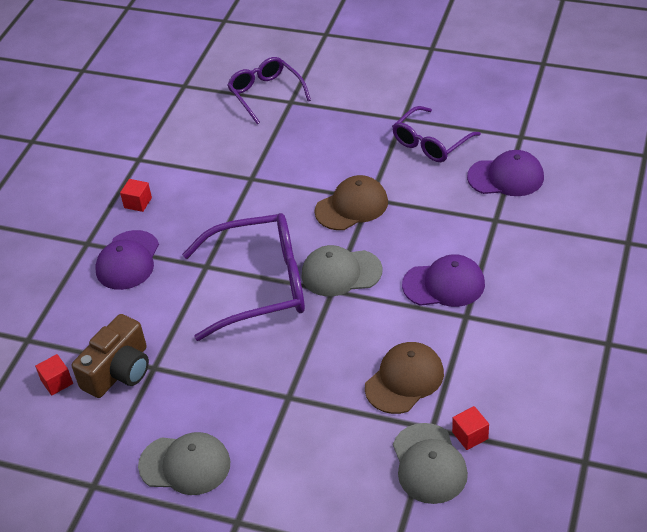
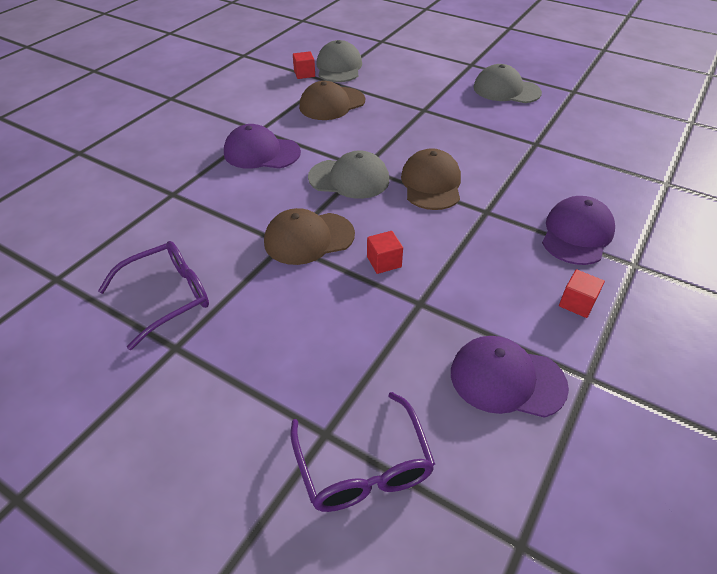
camera: 170 degrees left, 0 degrees up
red cube [35,354,73,396] -> red cube moved to [367,231,403,274]
brown camera [72,314,149,398] -> none
purple glasses [182,213,305,341] -> brown cap [401,148,461,210]
purple cap [467,150,544,196] -> purple cap moved to [451,336,569,418]

